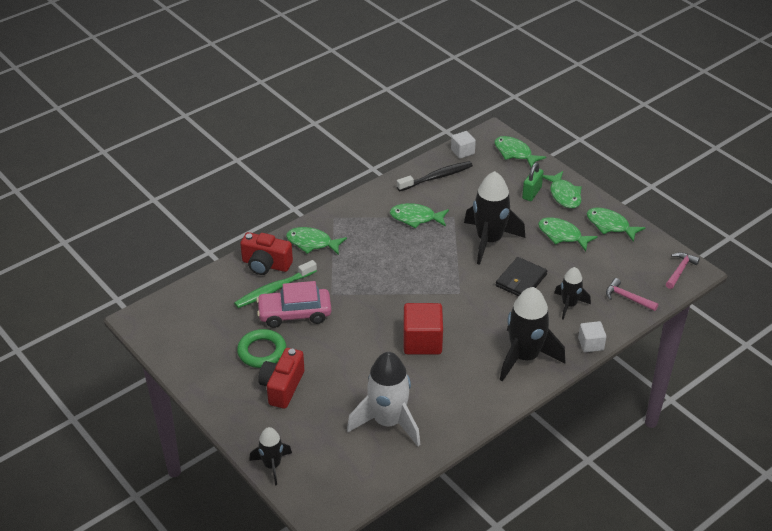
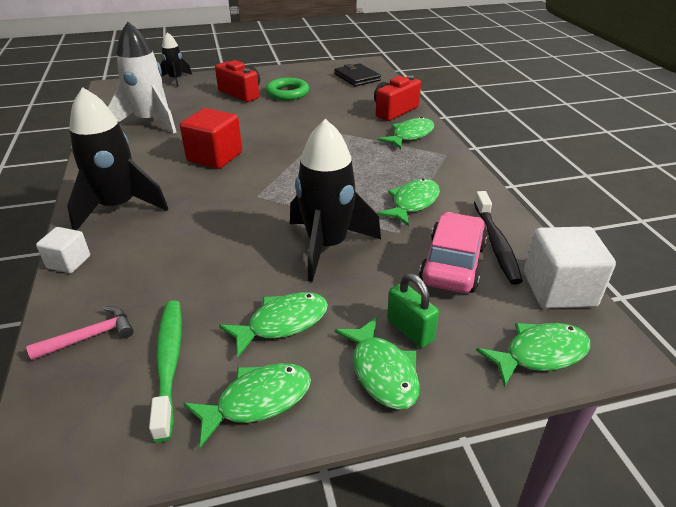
camera: 115 degrees right, 5 degrees down
green toothbrush [234,260,317,308] -> green toothbrush moved to [149,301,182,442]
pink car [256,281,331,328] -> pink car moved to [419,212,487,293]
white cube [451,131,476,159] -> white cube [524,226,616,309], size x1.74
black wallet [496,257,547,296] -> black wallet moved to [335,63,381,86]
green fish [543,171,582,209] -> green fish turned 120 degrees counterclockwise [334,317,420,410]
black rocket [554,267,591,320] -> none
pink hammer [666,252,700,289] -> none

